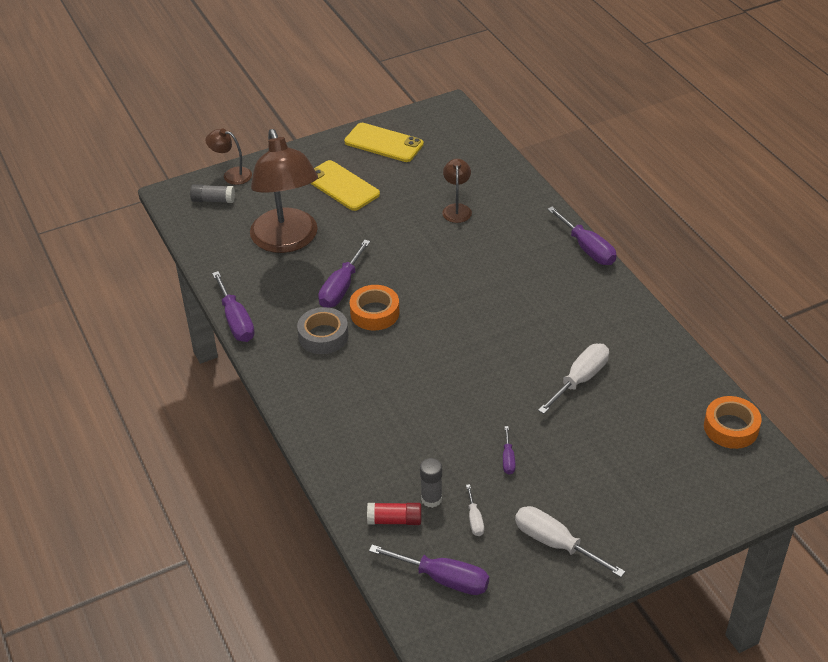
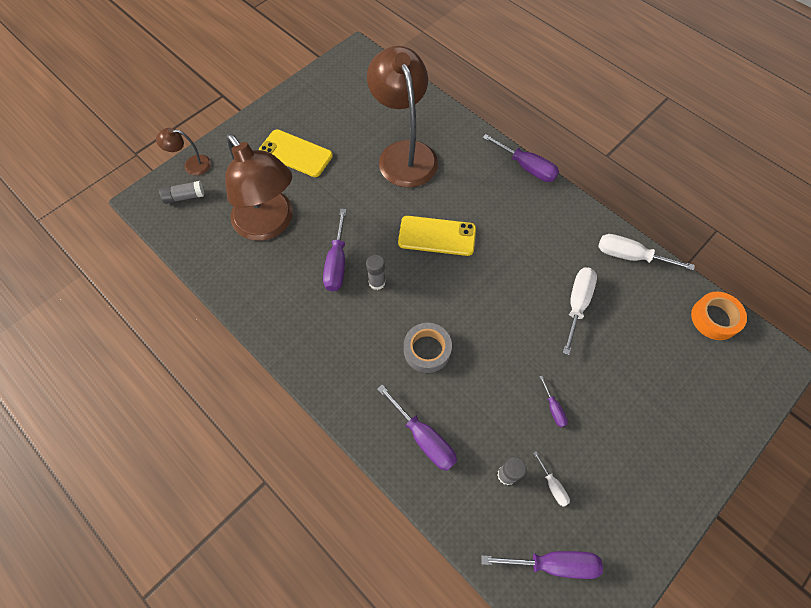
camera: 20 degrees left, 20 degrees up
purple screwdriver [212,271,255,342] -> purple screwdriver moved to [377,385,457,471]
grey tape [297,307,348,354] -> grey tape moved to [404,323,452,373]
yellow phone [344,123,424,162] -> yellow phone moved to [398,216,476,256]
orange tape [350,285,399,330] -> grey glue stick [366,255,386,290]
red glue stick [367,503,422,525] -> none
brown lamp [442,159,472,223] -> brown lamp [367,46,438,188], size x2.27
white screwdriver [515,506,625,577] -> white screwdriver moved to [599,234,695,271]

